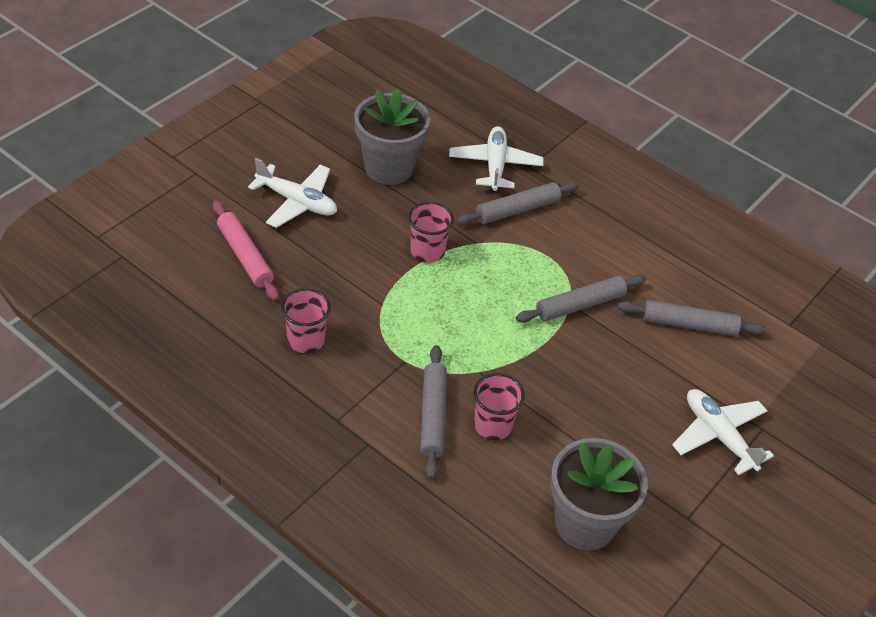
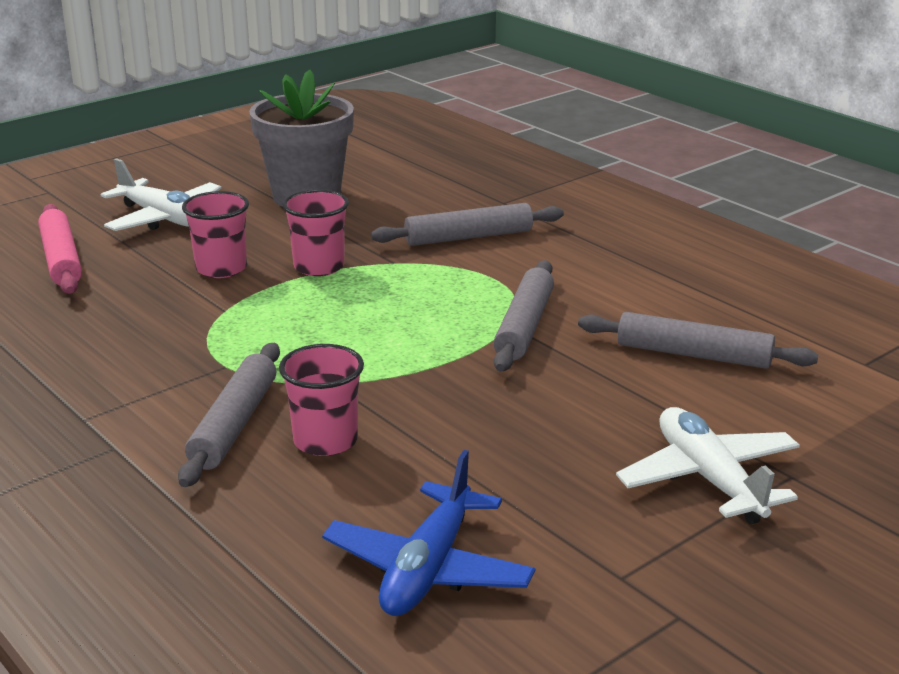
camera: 15 degrees right, 20 degrees down
pink cup [281,288,331,353] -> pink cup moved to [182,191,249,278]
white plane [449,126,544,192] -> none
grey rolling pin [516,275,646,323] -> grey rolling pin turned 60 degrees counterclockwise [493,260,554,372]
grey flower pot [550,438,648,551] -> blue plane [322,450,536,616]

